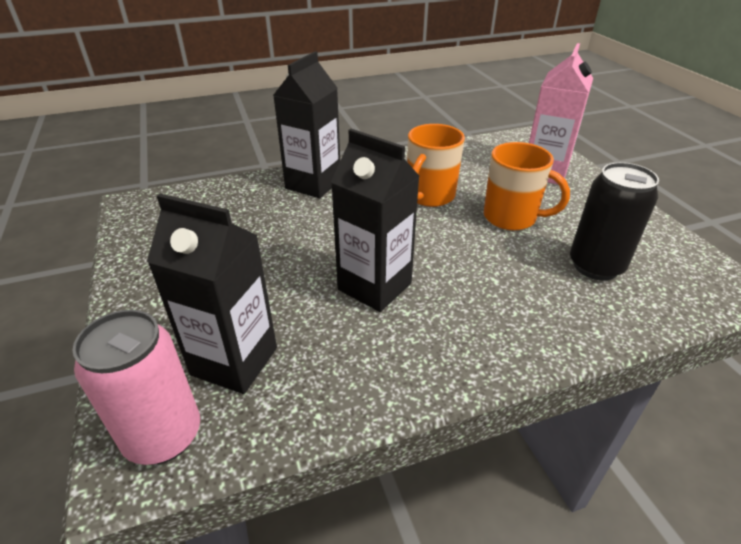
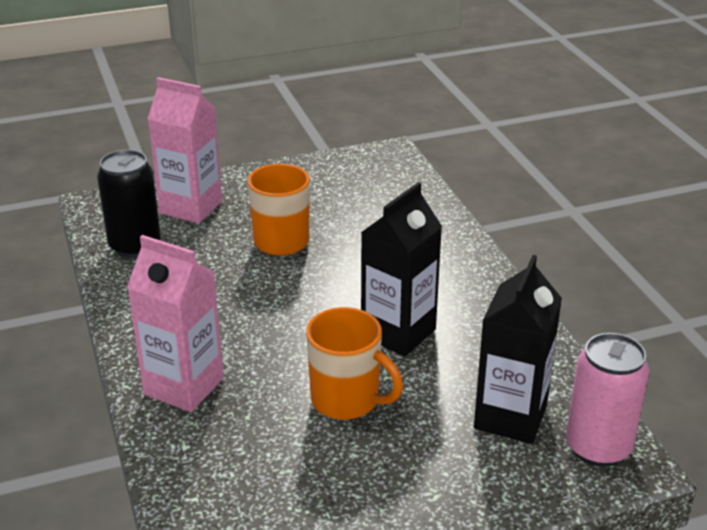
camera: 90 degrees left, 5 degrees down
black carton [273,51,340,198] -> pink carton [127,235,224,412]
orange mug [407,124,465,207] -> orange mug moved to [306,307,403,420]
black can [570,162,659,280] -> black can moved to [97,150,161,258]

